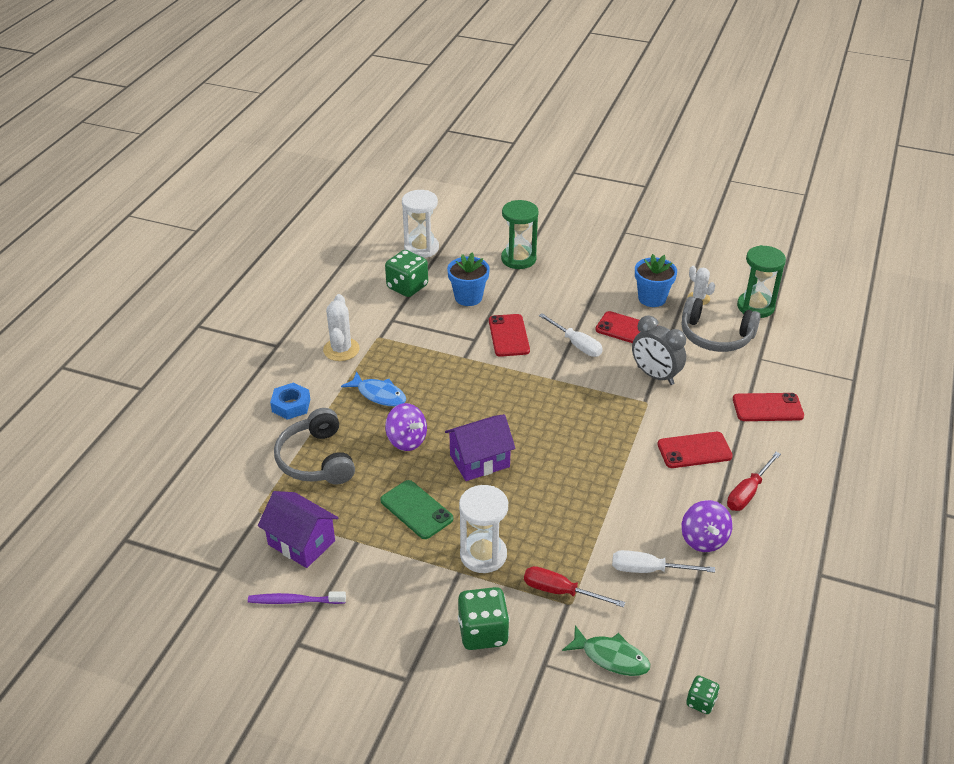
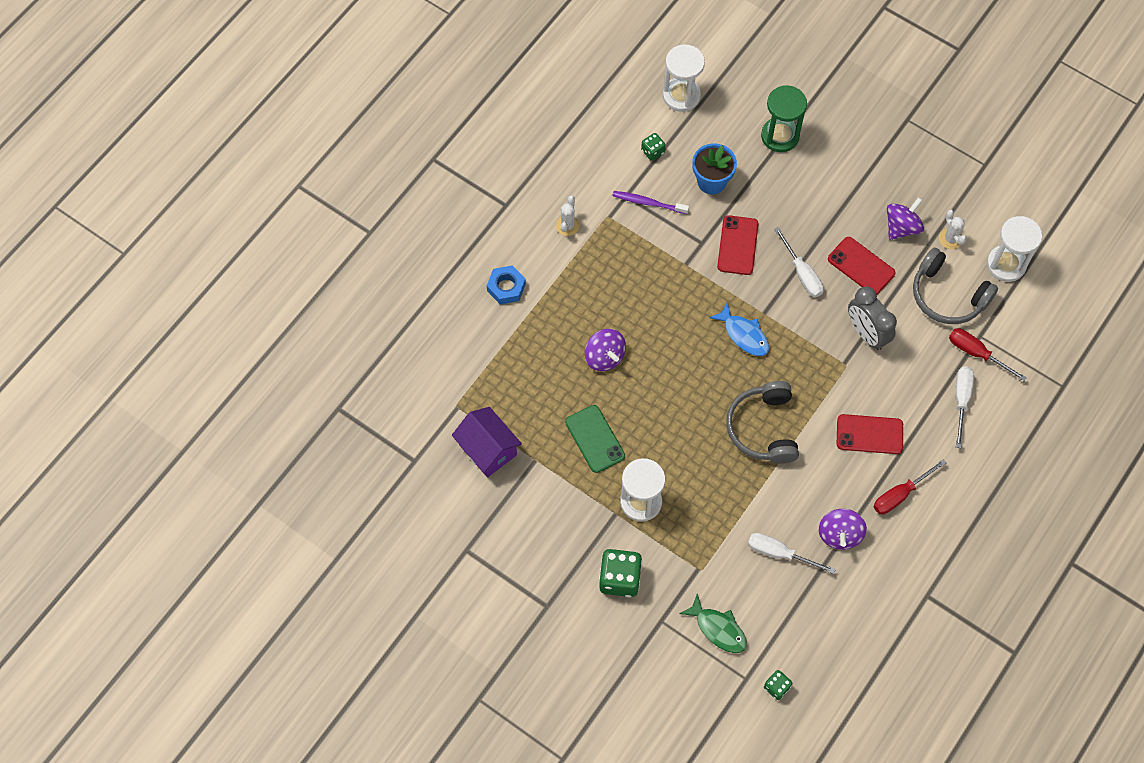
camera: 15 degrees right, 25 degrees up
purple toothbrush [248,592,346,604] -> purple toothbrush moved to [612,191,689,214]
grey headphones [274,408,355,485] -> grey headphones moved to [726,381,799,464]
white cactus [323,294,360,361] -> white cactus [556,196,580,236], size x0.65
blue fish [341,372,406,406] -> blue fish moved to [709,301,769,356]
green dice [385,250,428,297] -> green dice [641,133,665,161], size x0.53
purple house [445,414,516,481] -> none
red screwdriver [524,566,625,607] -> red screwdriver moved to [949,328,1027,381]
blue flower pot [635,254,677,307] -> purple spinning top [887,197,924,240]
red phone [733,393,804,421] -> white screwdriver [955,366,974,448]
green hourglass [737,245,786,318] -> white hourglass [987,216,1042,282]

